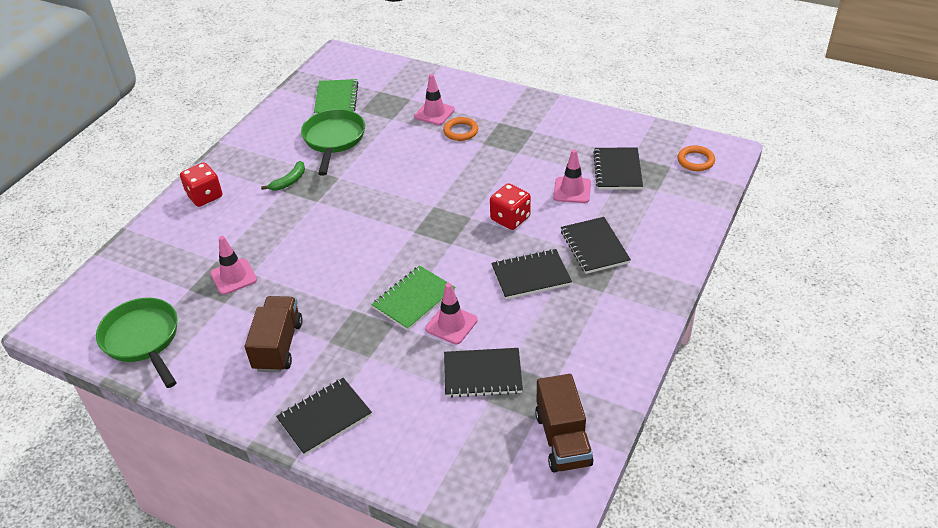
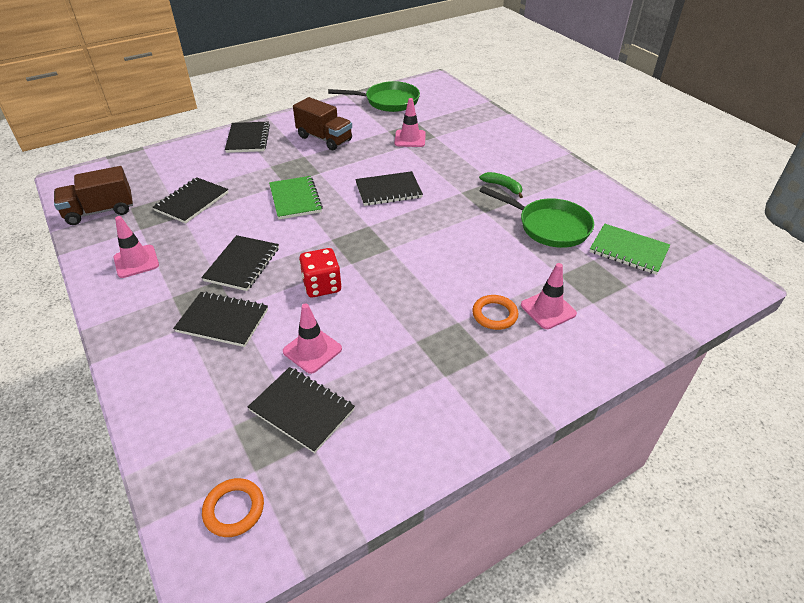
camera: 120 degrees right, 0 degrees up
red dice [180,163,222,207] -> none
green banana [261,161,305,191] -> green banana turned 150 degrees clockwise [479,172,523,198]
pink traffic cone [425,283,478,344] -> pink traffic cone moved to [114,216,159,278]
brown truck [535,374,593,472] -> brown truck turned 45 degrees counterclockwise [54,166,133,225]
none -> black notebook [355,171,423,206]

